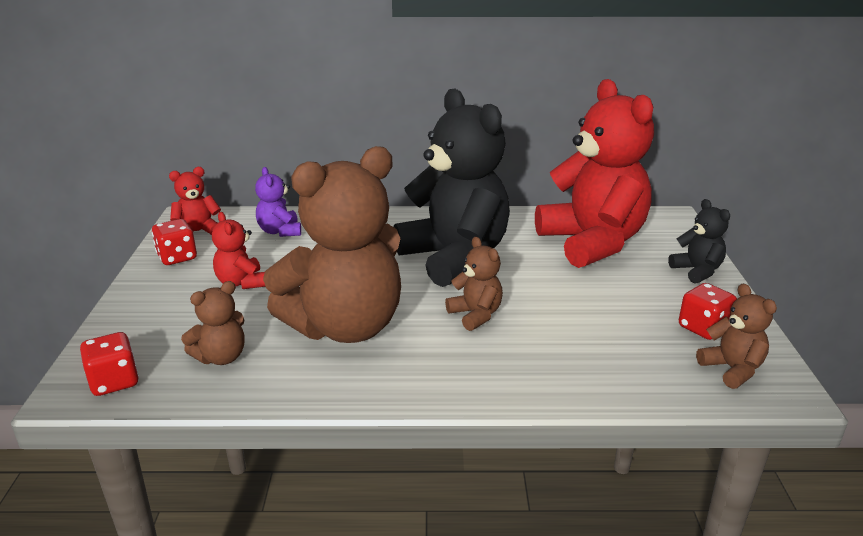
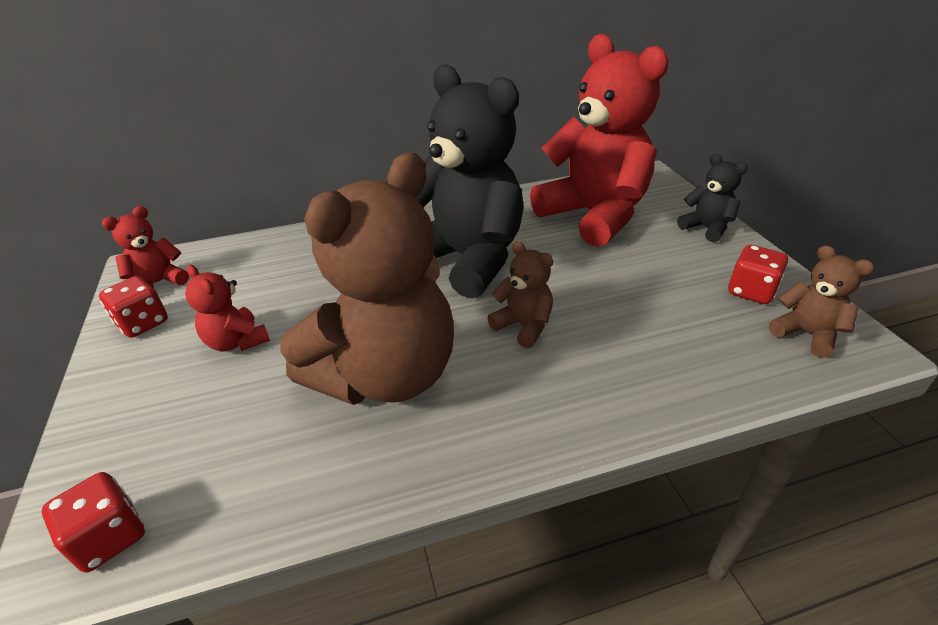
camera: 15 degrees left, 10 degrees up
brown teddy bear [181,281,245,365] -> none
purple teddy bear [255,167,301,237] -> none

